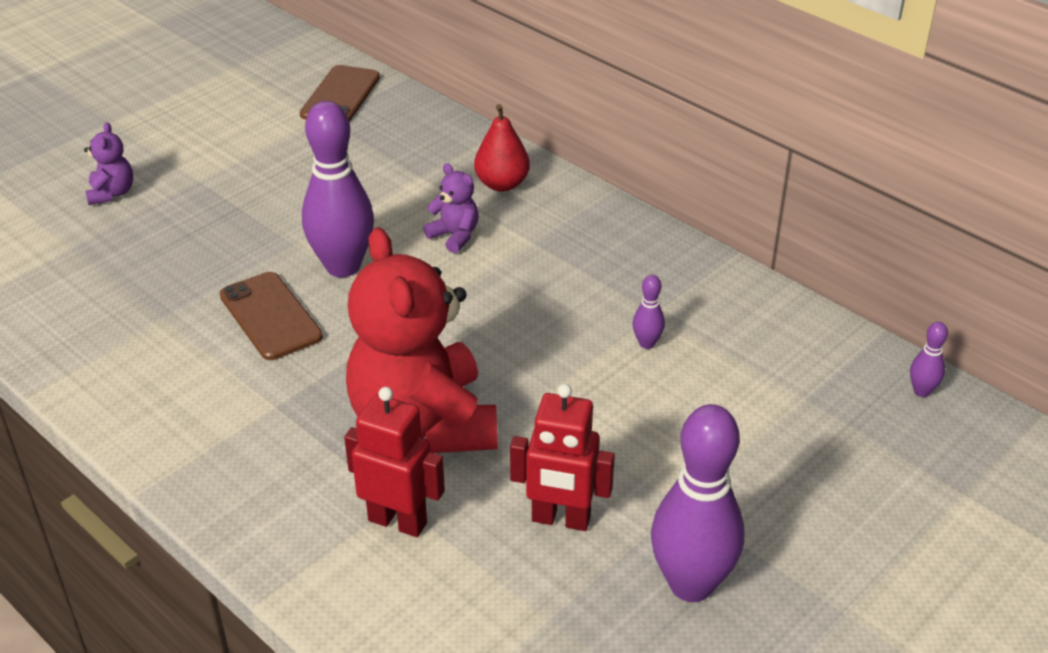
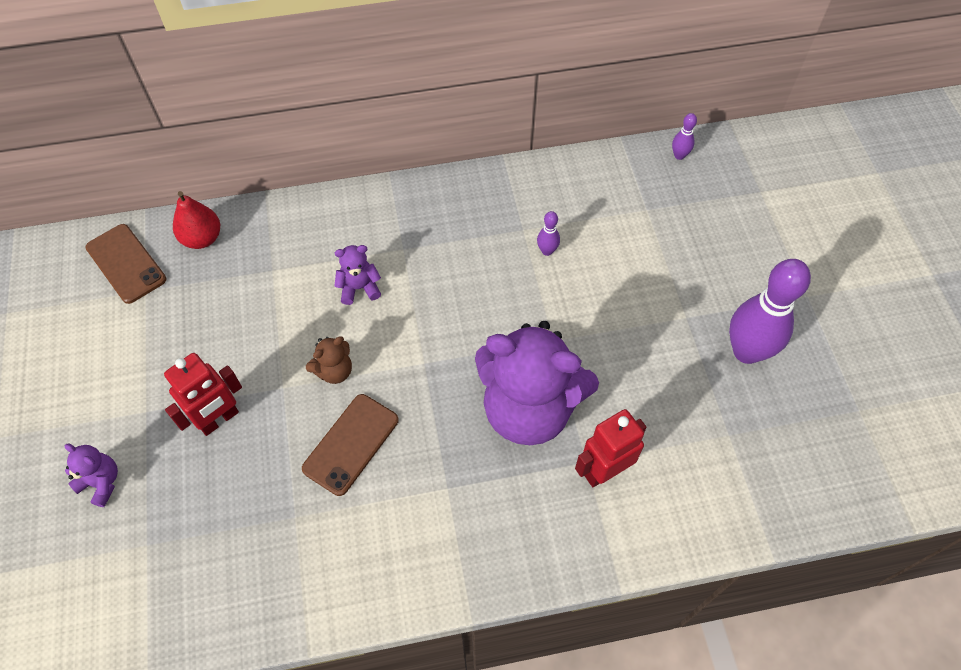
camera: 55 degrees left, 20 degrees up
brown phone [220,272,323,360] -> brown phone turned 60 degrees counterclockwise [302,394,399,496]
purple bowling pin [302,101,374,277] -> brown teddy bear [306,337,352,384]
red teddy bear [346,227,498,453] -> purple teddy bear [475,321,599,445]
red pear [474,104,530,192] -> red pear moved to [173,191,220,249]
red robot [510,384,615,531] -> red robot moved to [164,353,242,436]

